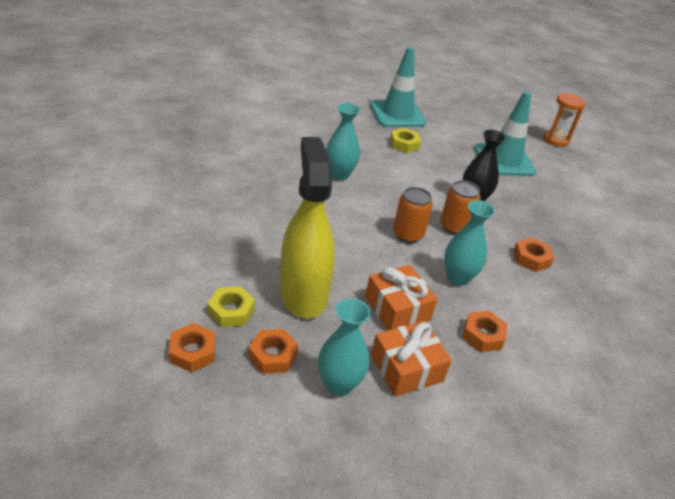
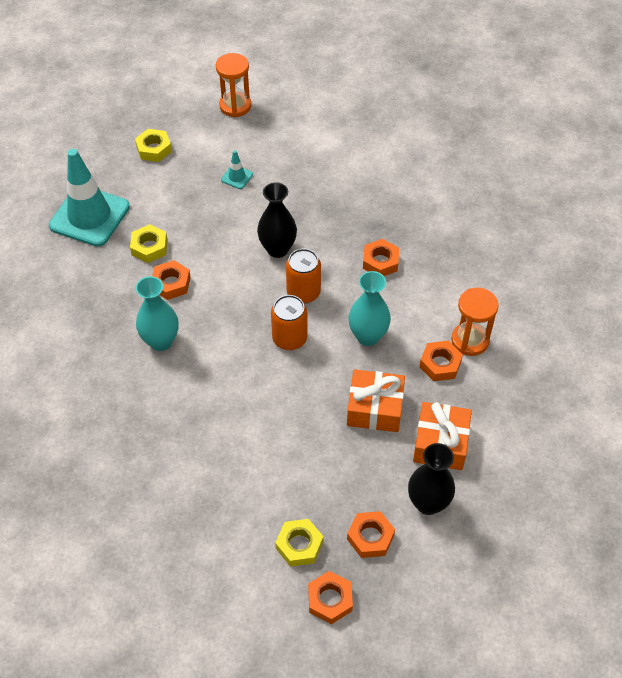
camera: 50 degrees left, 15 degrees up
yellow spray bottle [280,137,335,319] -> none
turquoise vase [318,298,370,396] -> black vase [408,443,455,515]
turquoise traffic cone [474,91,536,176] -> turquoise traffic cone [221,150,253,189], size x0.41
none -> yellow nut [135,129,172,162]
none -> orange nut [152,260,191,300]
none -> orange hourglass [451,287,499,356]

